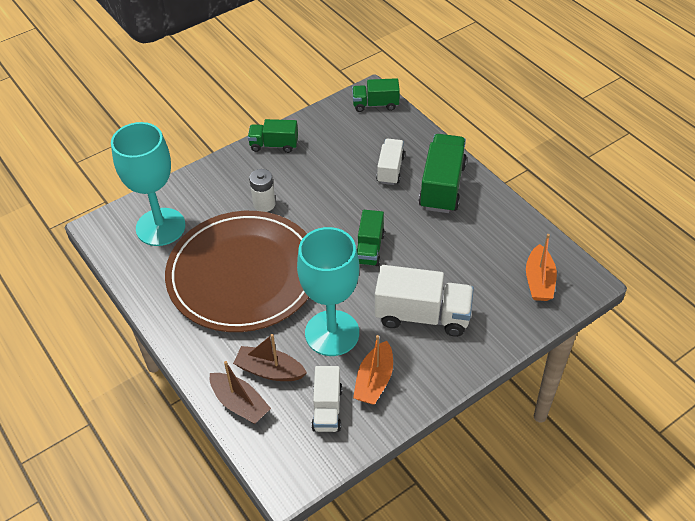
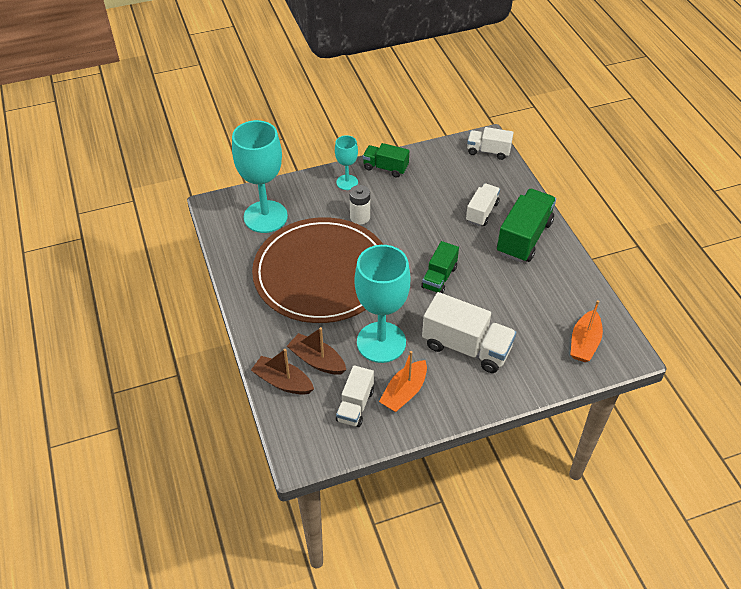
camera: 15 degrees right, 0 degrees up
brown boat [210,361,271,424] -> brown boat turned 150 degrees clockwise [251,349,314,395]
green truck [352,78,400,112] -> white truck [467,127,514,160]
none -> turquoise goblet [335,135,358,190]

